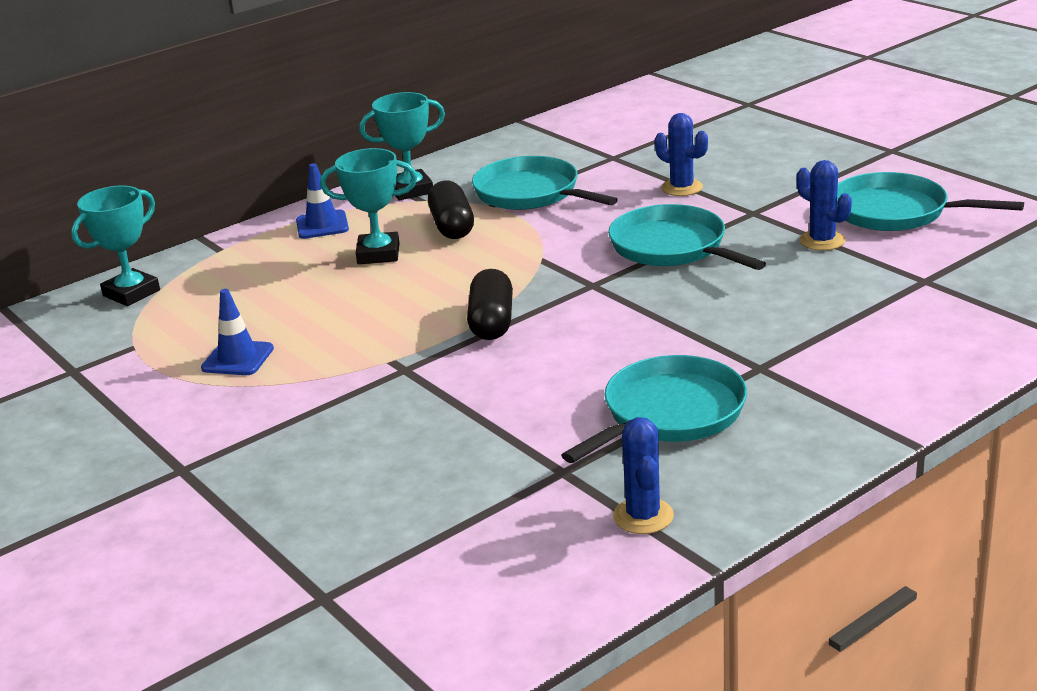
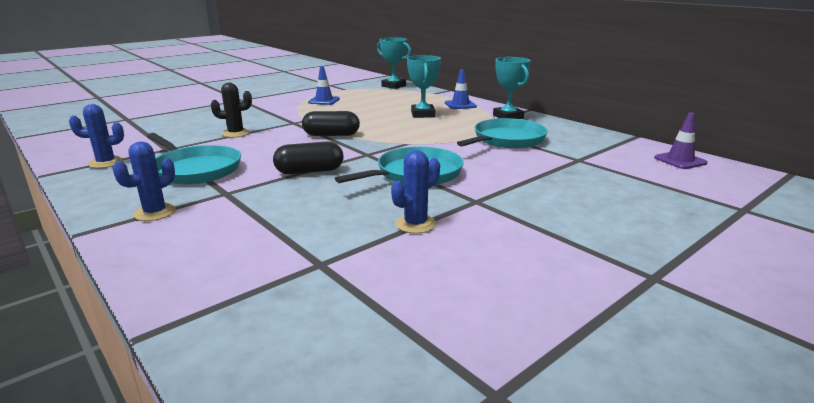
camera: 85 degrees right, 5 degrees down
black capsule [428,180,474,239] -> black capsule moved to [273,141,343,174]
blue cactus [655,113,708,196] -> blue cactus moved to [113,142,176,221]
turquoise pan [837,172,1024,231] -> none
none -> black cactus [211,83,252,138]
none -> purple traffic cone [654,113,707,169]

